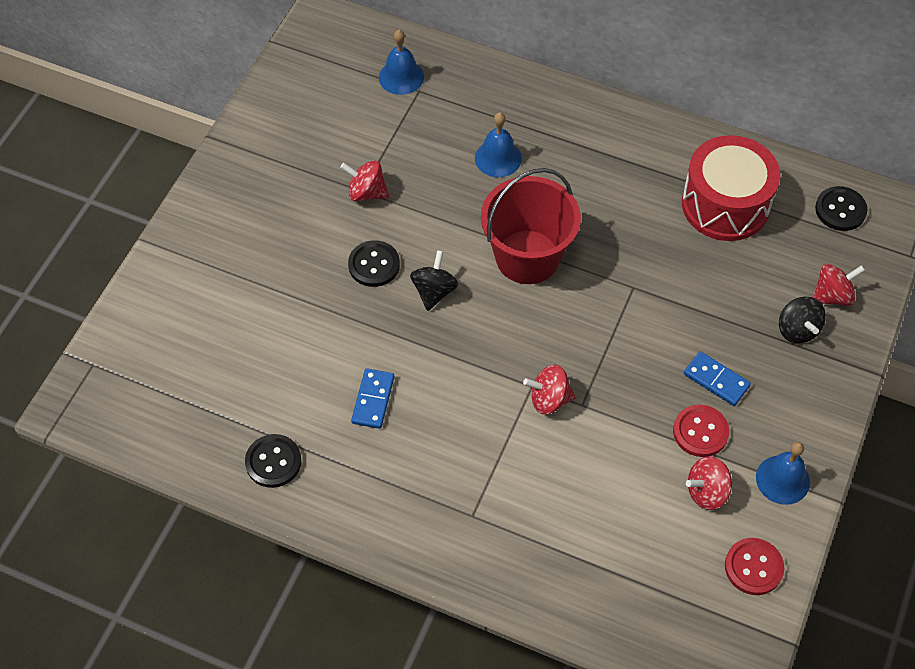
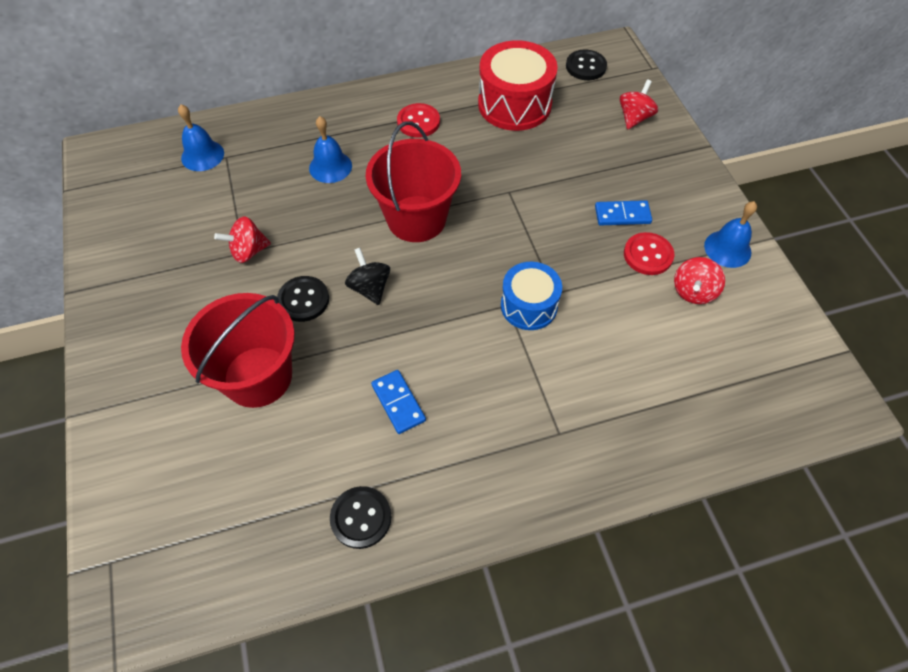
camera: 40 degrees left, 0 degrees up
red spinning top [523,365,576,414] -> blue drum [501,262,562,330]
red button [725,538,784,595] -> red button moved to [397,103,440,137]
black spinning top [779,297,826,343] -> none
none -> red bucket [181,293,295,408]

